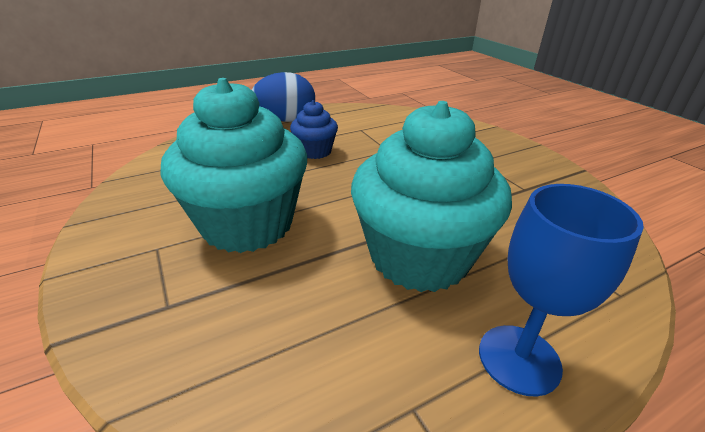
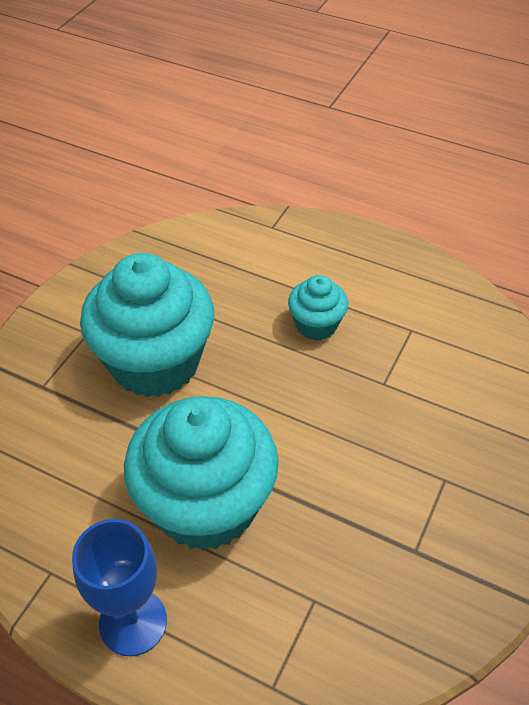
camera: 55 degrees right, 15 degrees up
blue egg [252,72,315,122] -> none
blue cupcake [290,100,338,159] -> turquoise cupcake [288,275,348,340]

